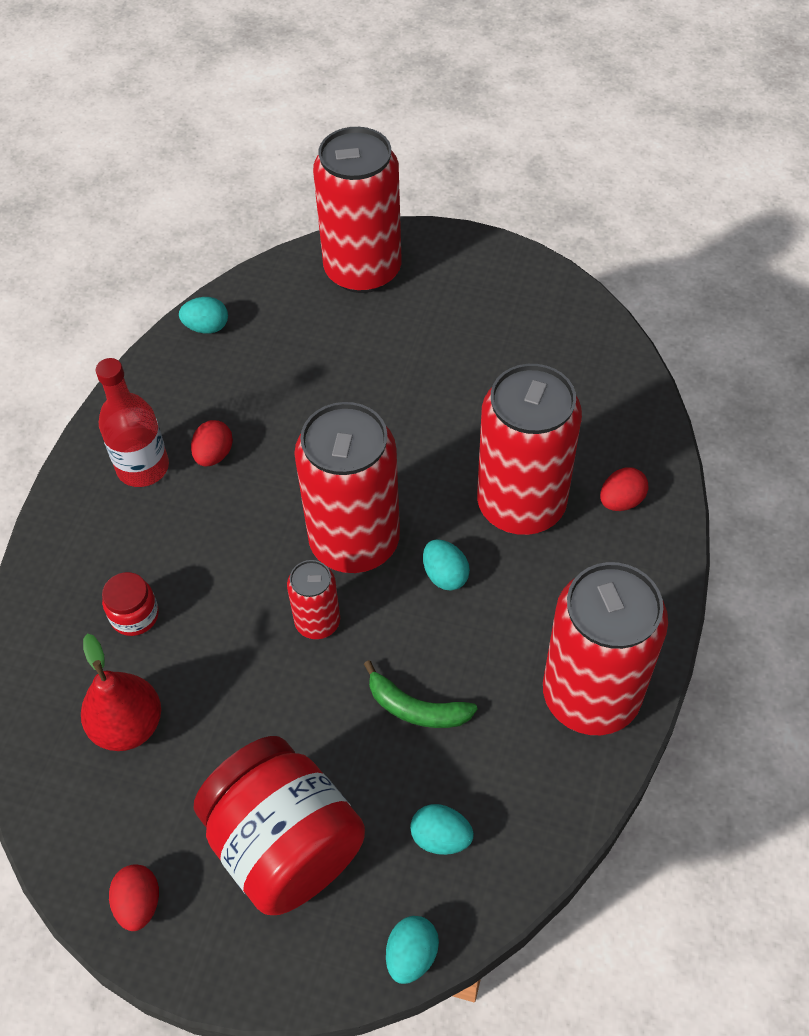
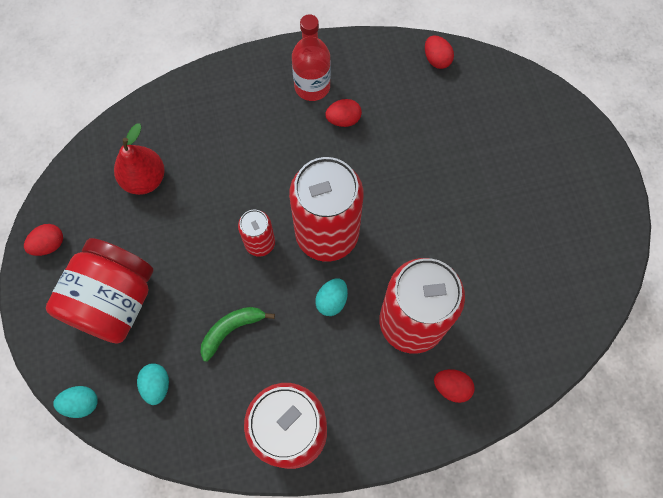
camera: 60 degrees right, 15 degrees up
red jar [102,572,159,636] -> none
turquoise egg [179,297,228,334] -> red egg [425,35,454,69]
red can [313,127,402,293] -> none
green banana [364,660,478,728] -> green banana turned 60 degrees clockwise [200,307,275,362]

